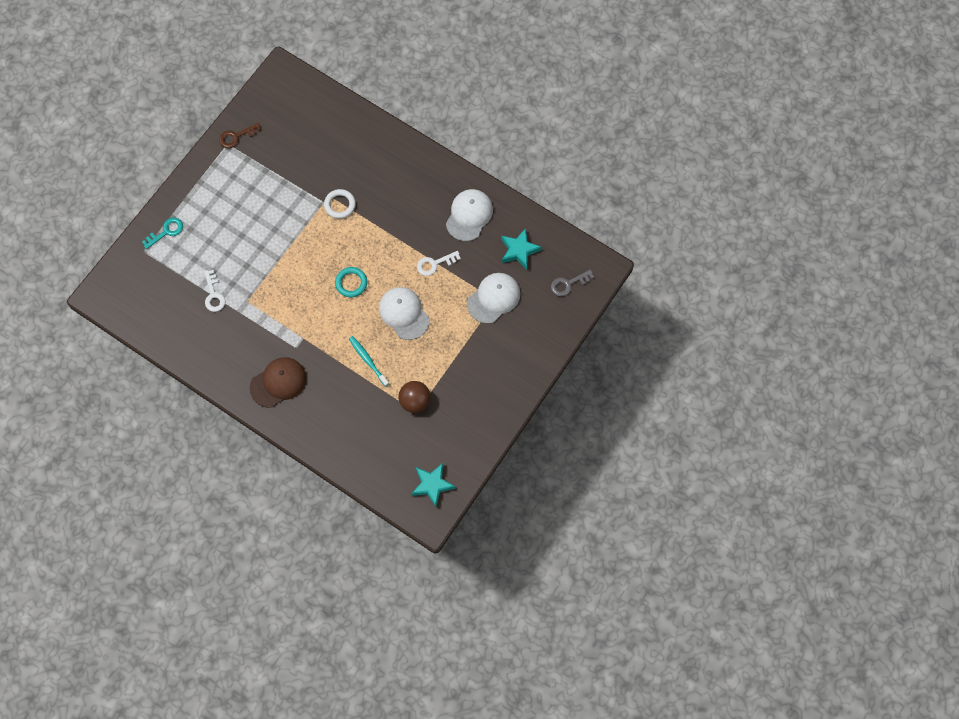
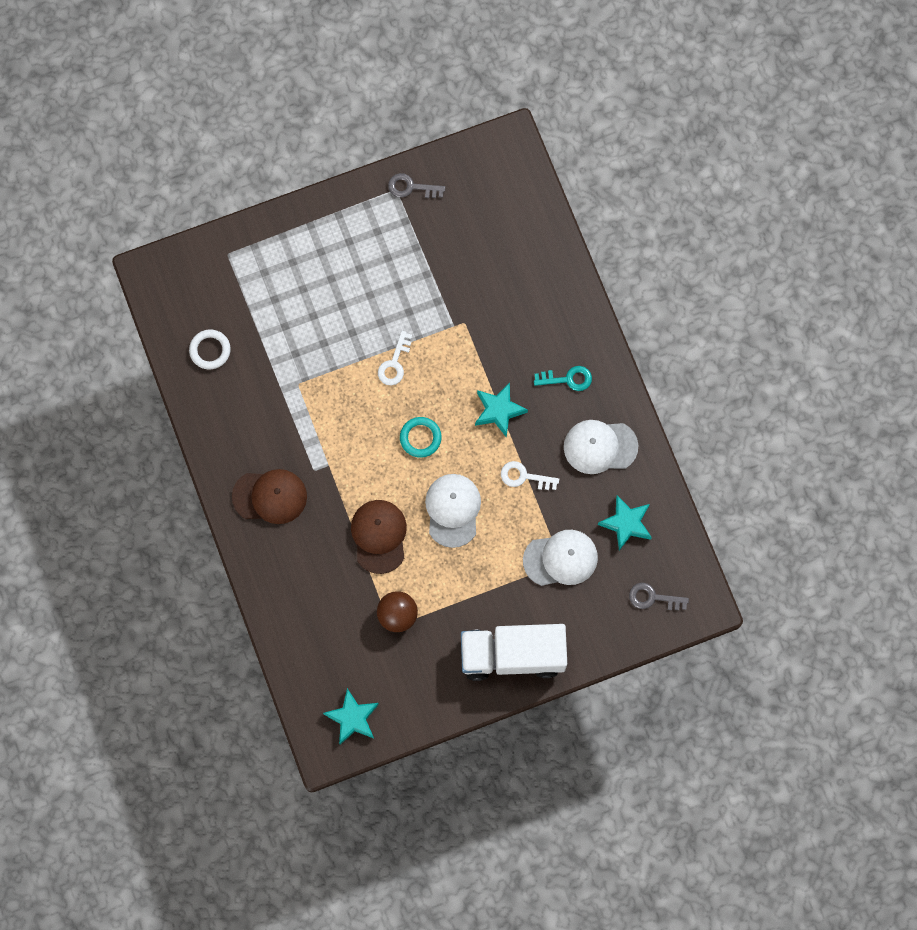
camera: 35 degrees right, 5 degrees up
turquoise key [142,218,183,249] -> turquoise key moved to [534,366,592,391]
white key [204,270,225,312] -> white key moved to [378,331,412,386]
brown key [219,123,261,148] -> grey key [388,173,445,198]
white ring [324,189,356,219] -> white ring moved to [189,330,231,369]
turquoise toothbrush [349,336,389,387] -> brown cap [351,500,407,574]
white cap [446,189,493,241] -> white cap turned 150 degrees counterclockwise [564,420,638,474]
none -> white truck [461,624,567,681]
none -> turquoise star [475,382,528,437]

